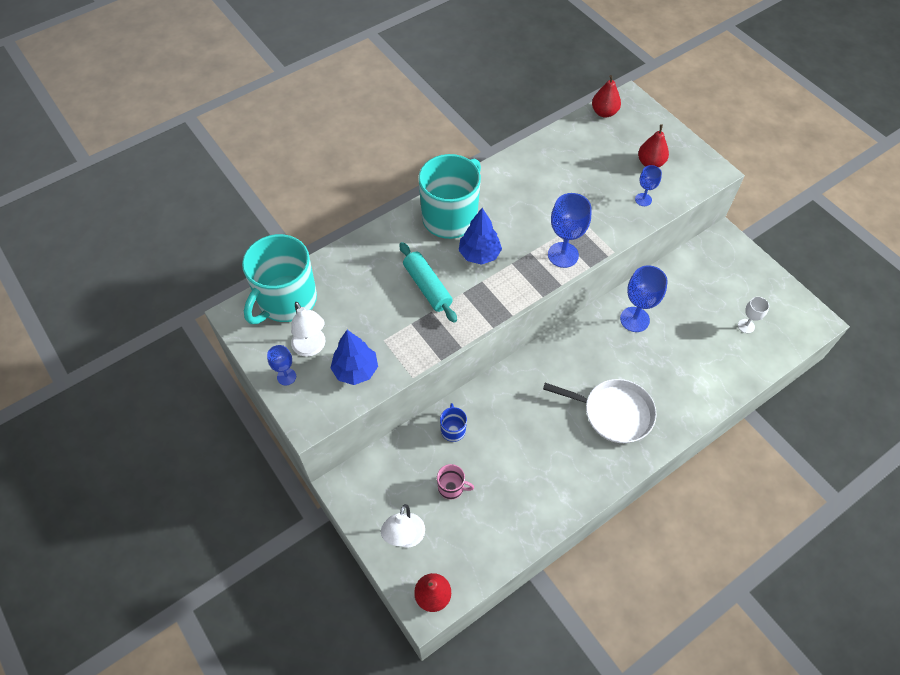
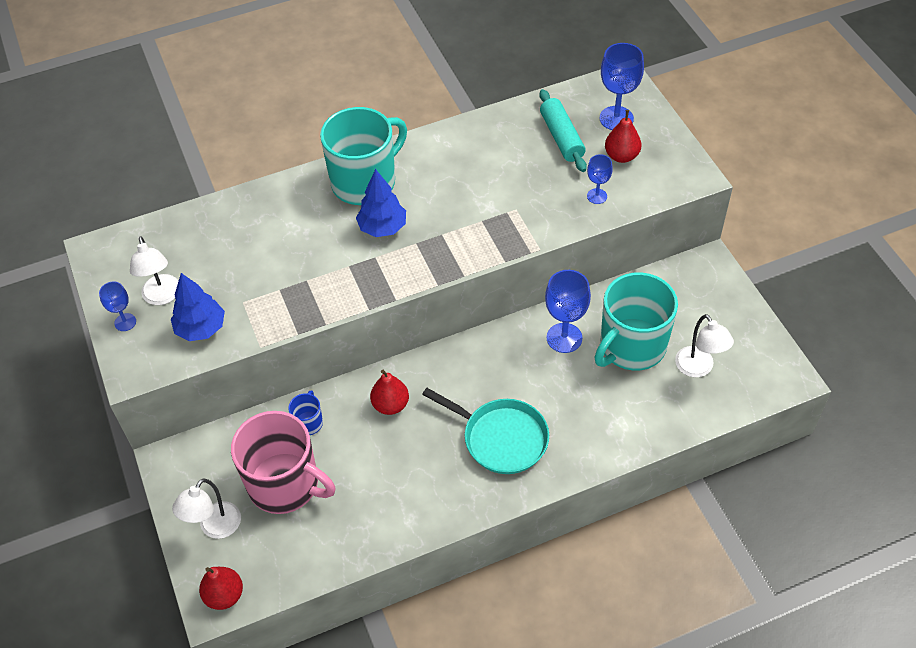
camera: 15 degrees right, 5 degrees down
turquoise mug [242,234,317,324] -> turquoise mug moved to [594,272,678,371]
turquoise rolling pin [399,242,457,323] -> turquoise rolling pin moved to [539,89,587,172]
pink mug [437,464,474,500] -> pink mug [231,411,335,514], size x2.35
white pan [543,379,657,443] -> turquoise pan [422,388,549,474]
blue goblet [548,193,591,268] -> blue goblet moved to [600,43,644,130]
red pear [592,75,621,118] -> red pear moved to [370,369,409,415]
white goblet [738,297,769,333] -> white lamp [675,314,734,377]

